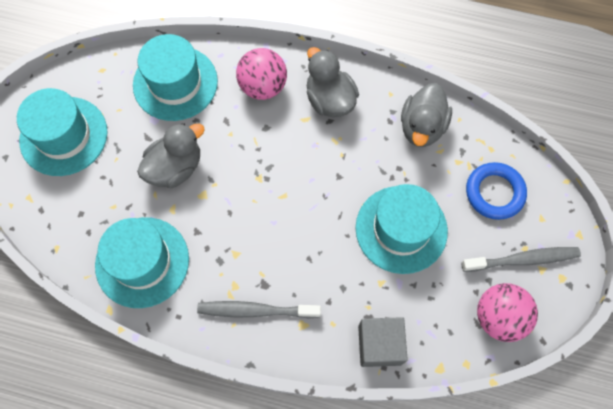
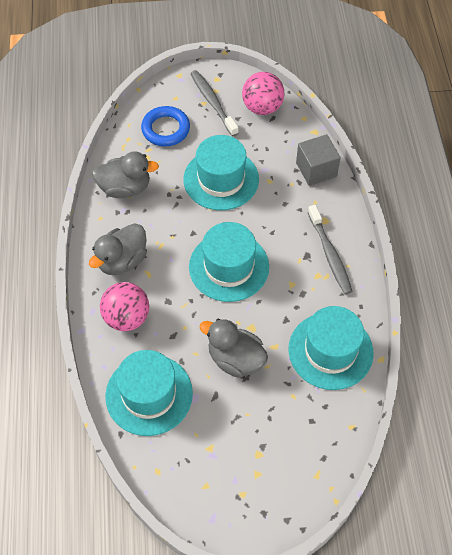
camera: 110 degrees left, 10 degrees down
turquoise hat [17,88,107,176] -> turquoise hat moved to [189,222,269,302]

